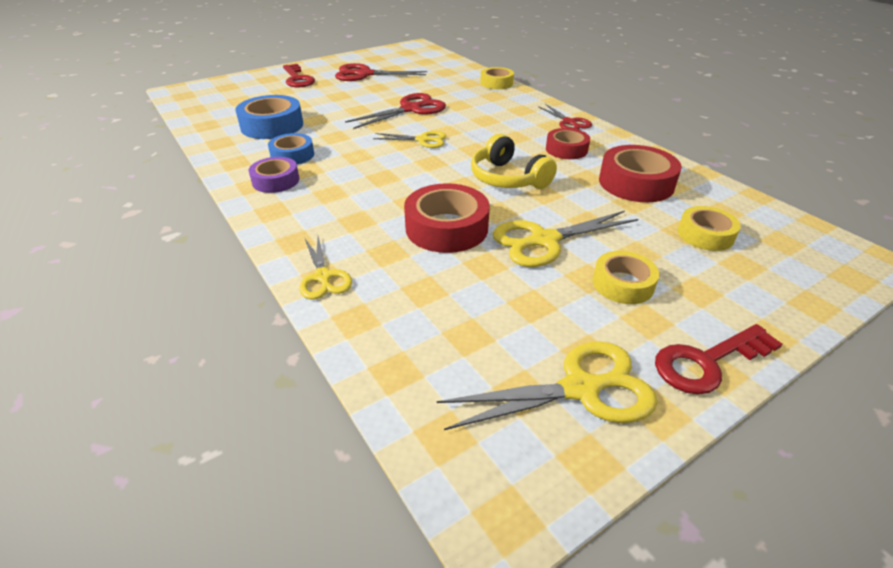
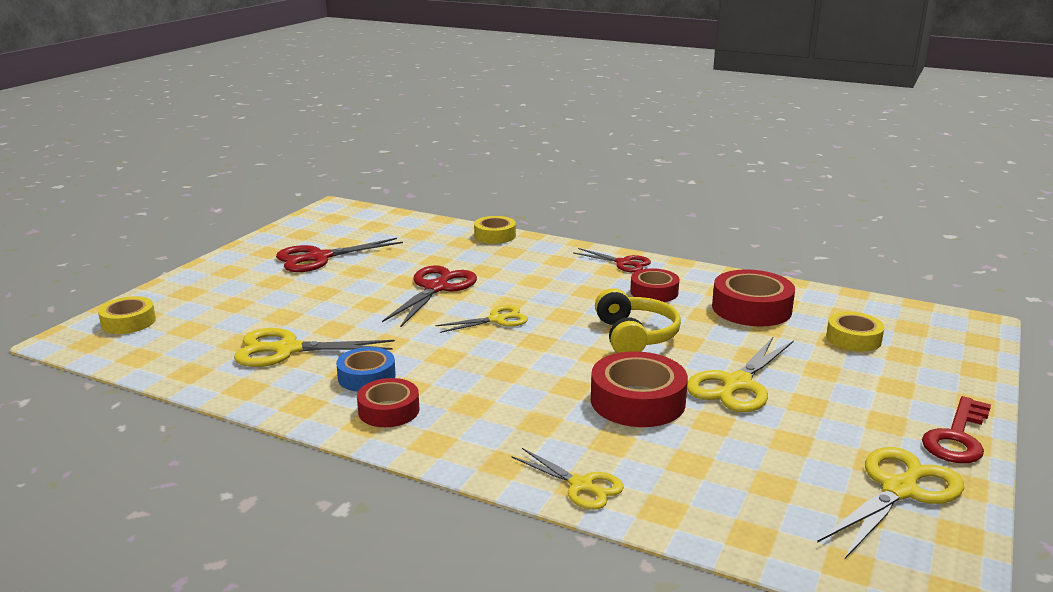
camera: 30 degrees left, 15 degrees down
blue tape [235,95,303,139] -> yellow scissors [234,328,395,367]
purple tape [248,157,299,193] -> red tape [357,378,420,427]
red key [283,64,315,87] -> none
yellow headphones [471,134,557,189] -> yellow headphones turned 120 degrees counterclockwise [595,288,681,353]
yellow tape [593,251,659,304] -> yellow tape moved to [98,296,156,334]

